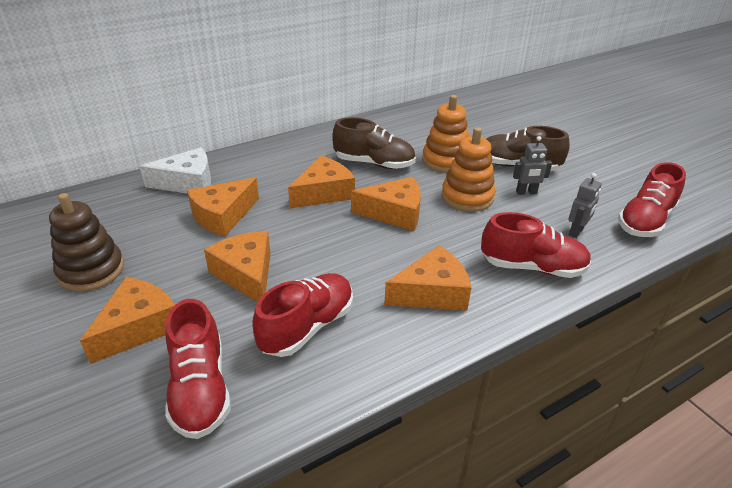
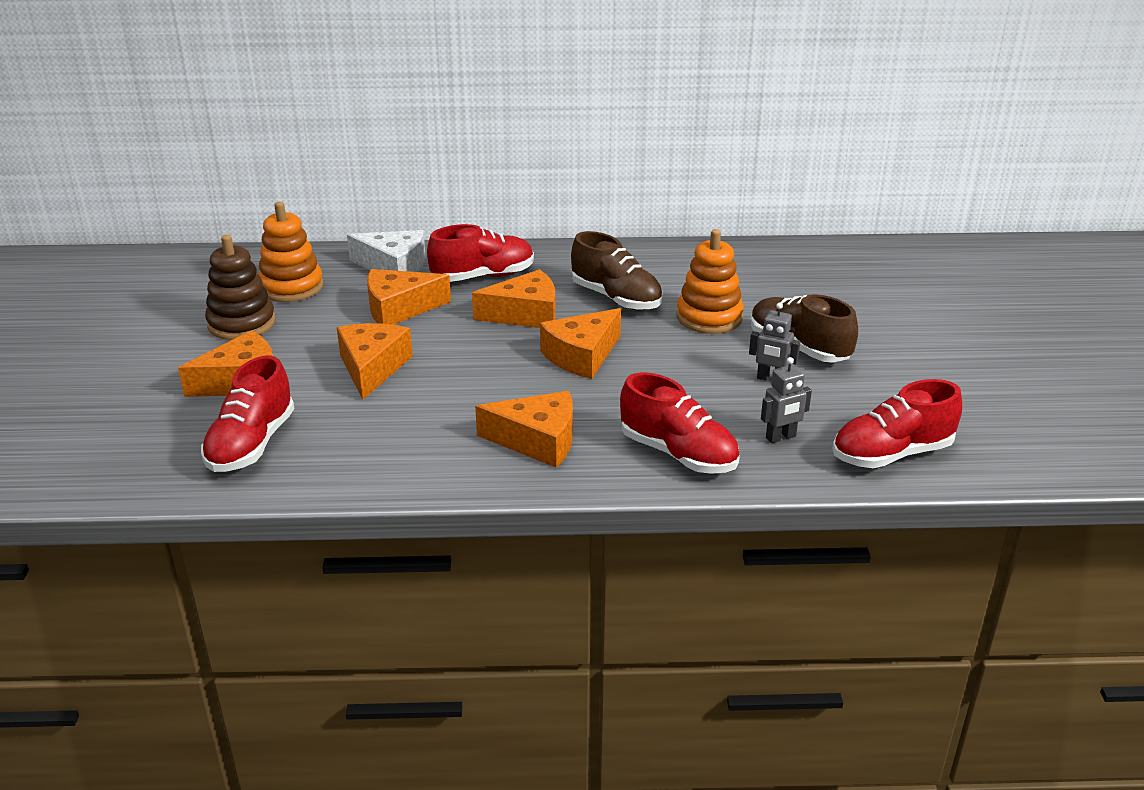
camera: 30 degrees right, 5 degrees down
red shoe [252,273,353,357] -> red shoe moved to [427,224,534,282]
orange cheese [351,177,421,231] -> orange cheese turned 105 degrees clockwise [540,308,621,379]
orange stacking toy [441,127,496,212] -> orange stacking toy moved to [258,202,323,302]

